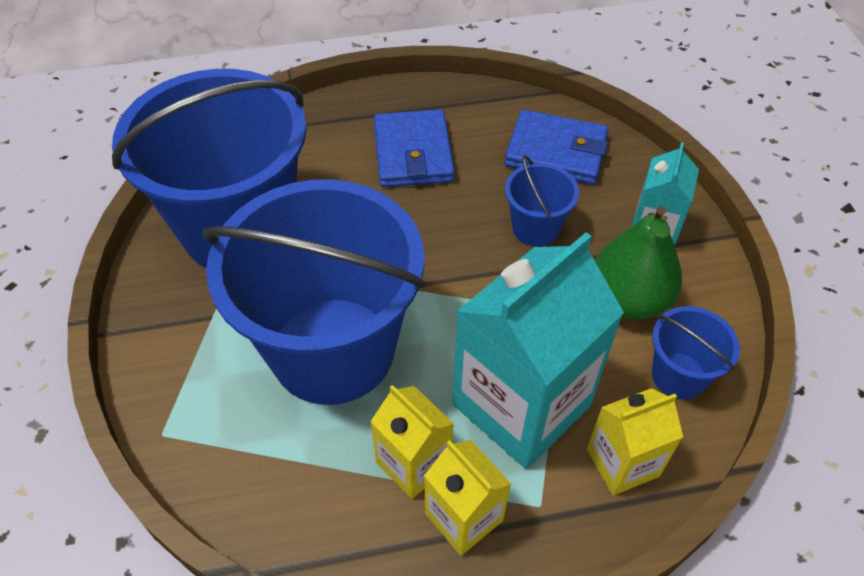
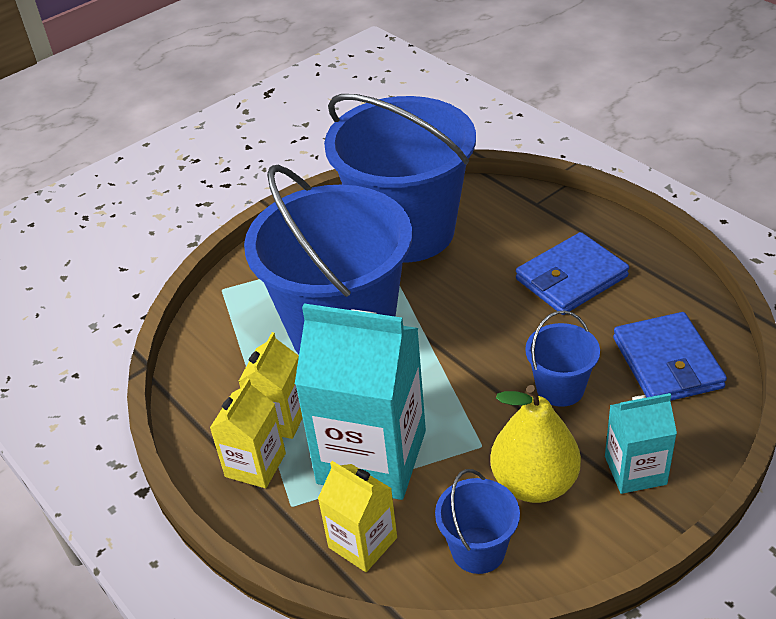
camera: 65 degrees right, 10 degrees down
green pear [595,206,682,319] -> yellow pear [490,385,581,503]

